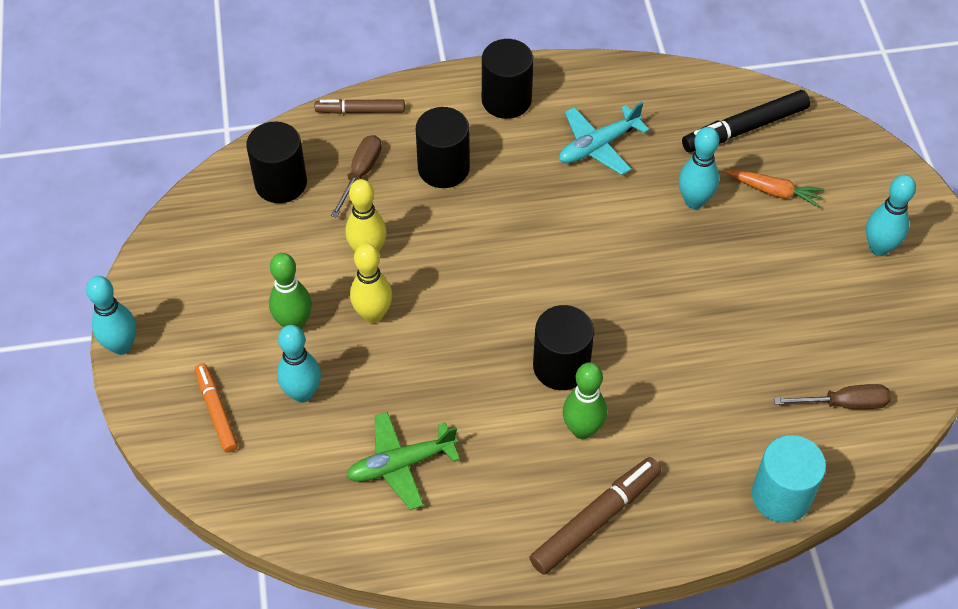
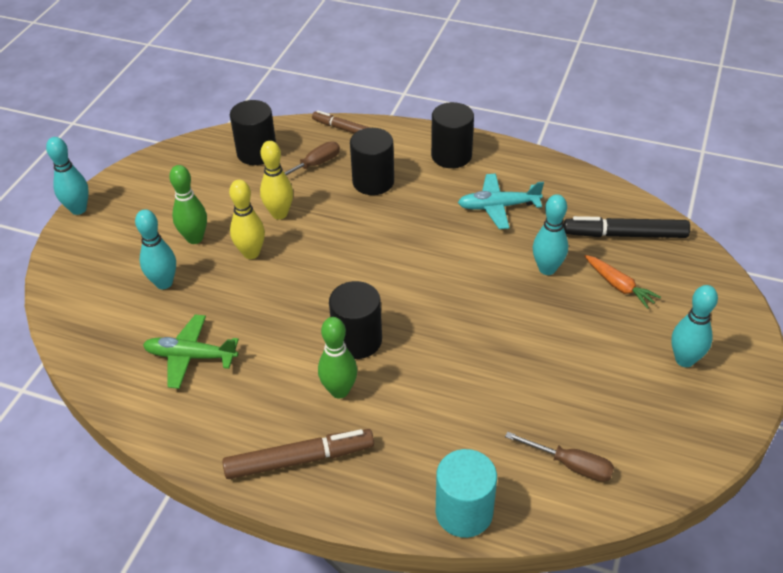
camera: 30 degrees right, 10 degrees down
orange marker [195,363,238,453] -> none

